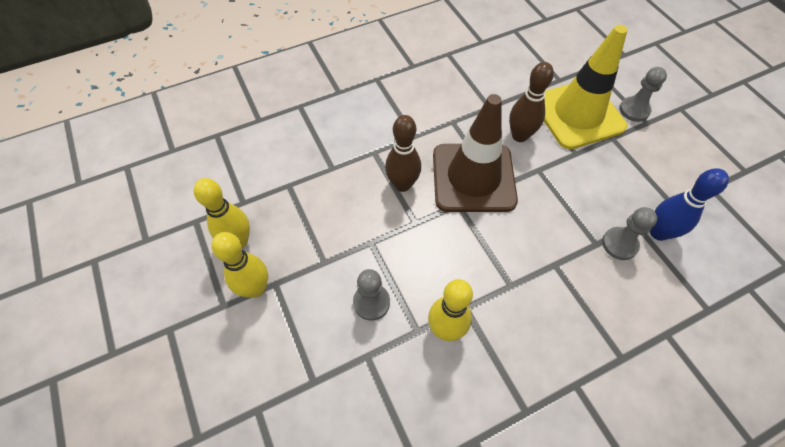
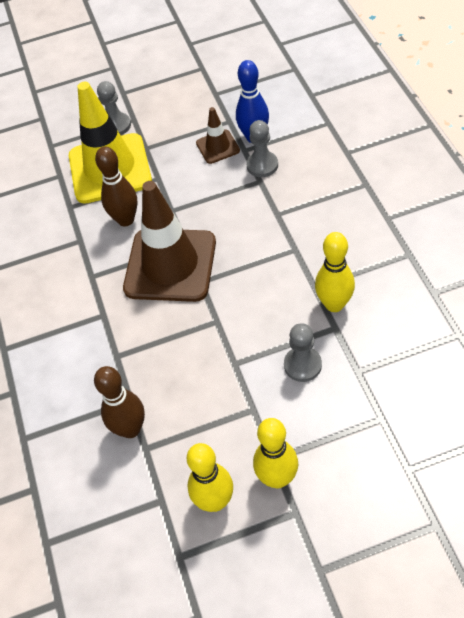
camera: 75 degrees left, 5 degrees down
brown bowling pin [385,115,421,192] -> brown bowling pin moved to [94,366,145,438]
none -> brown traffic cone [196,107,240,164]

